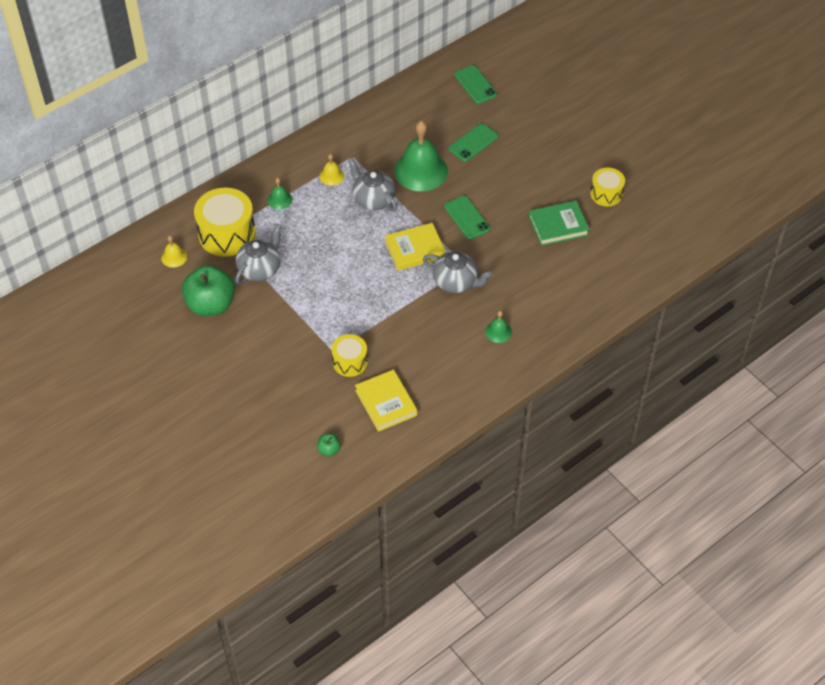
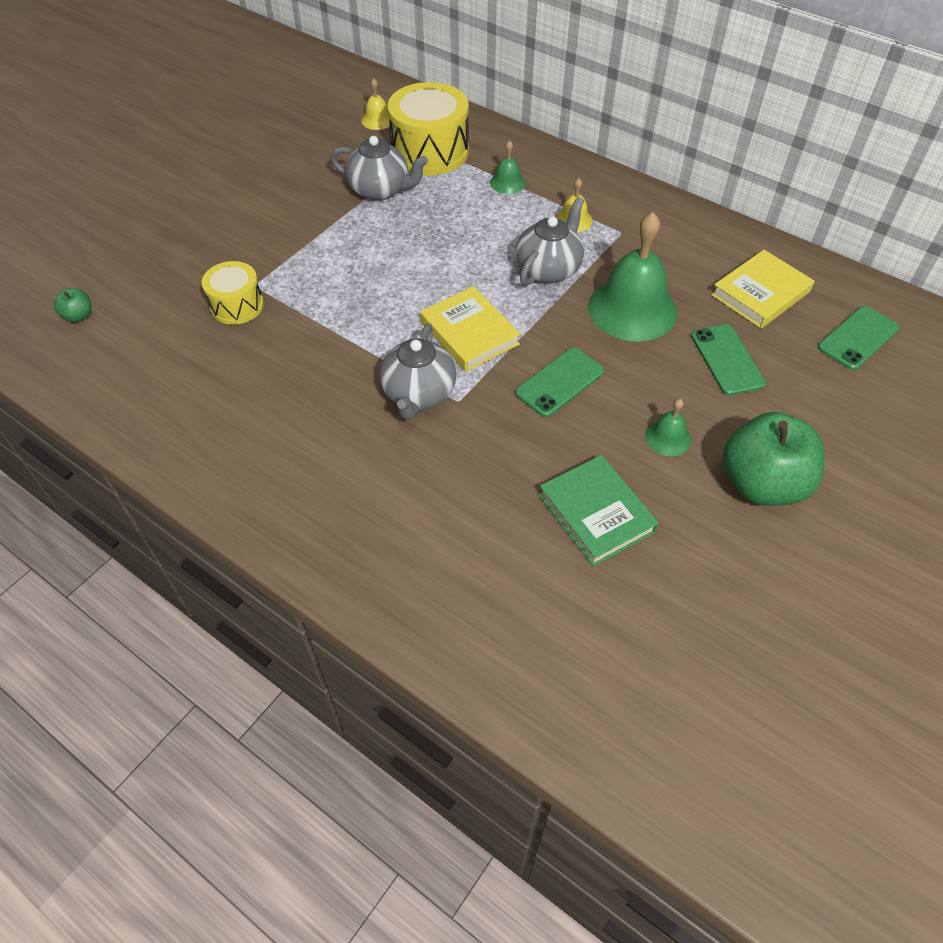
camera: 75 degrees right, 0 degrees up
green apple [182,265,235,316] -> green apple moved to [723,412,825,506]
yellow book [355,369,418,432] -> yellow book moved to [711,250,814,328]
green phone [449,123,499,162] -> green phone turned 45 degrees clockwise [691,324,766,396]
green bell [485,311,512,343] -> green bell moved to [645,399,691,456]
yellow drum [590,168,625,206] -> none

